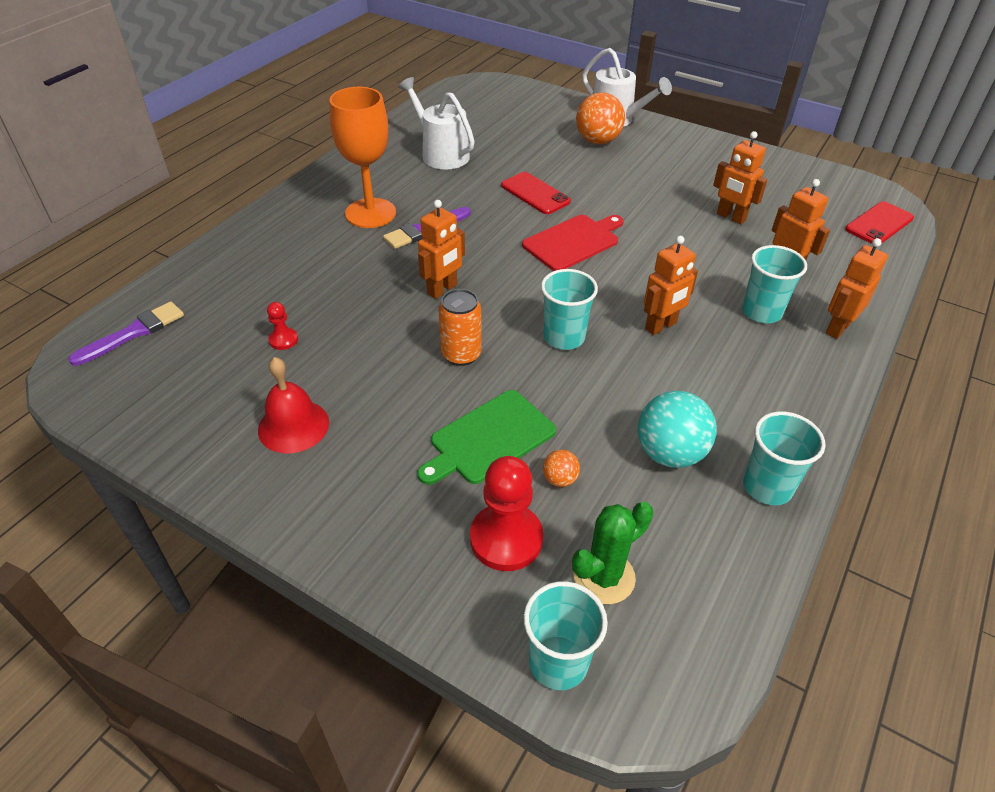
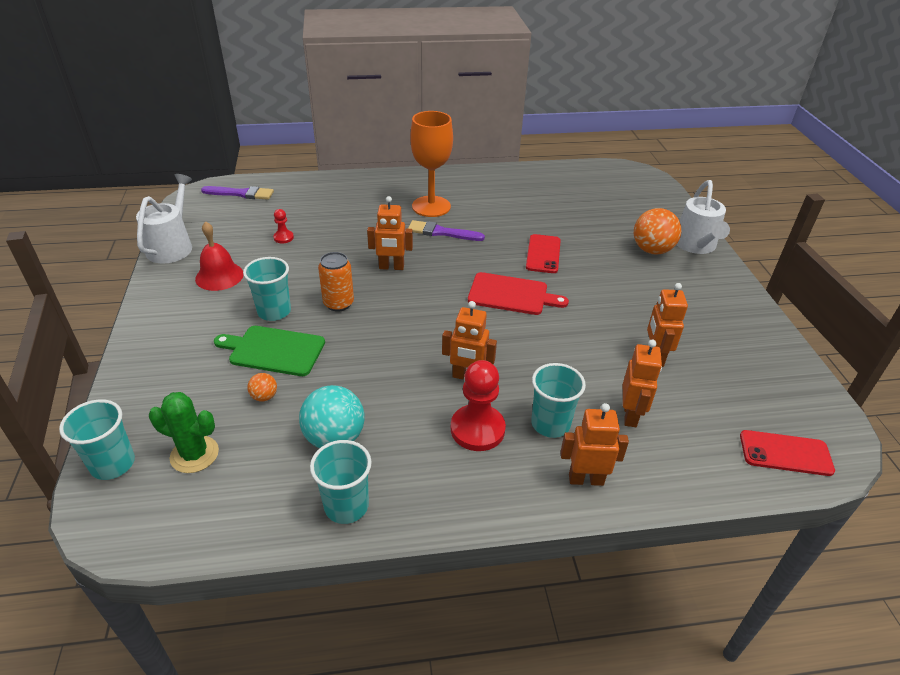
camera: 50 degrees right, 5 degrees down
white watering can [398,77,475,170] -> white watering can moved to [136,174,192,264]
red pawn [470,456,543,571] -> red pawn moved to [451,360,506,451]
turquoise cup [541,269,598,350] -> turquoise cup moved to [243,257,291,321]

